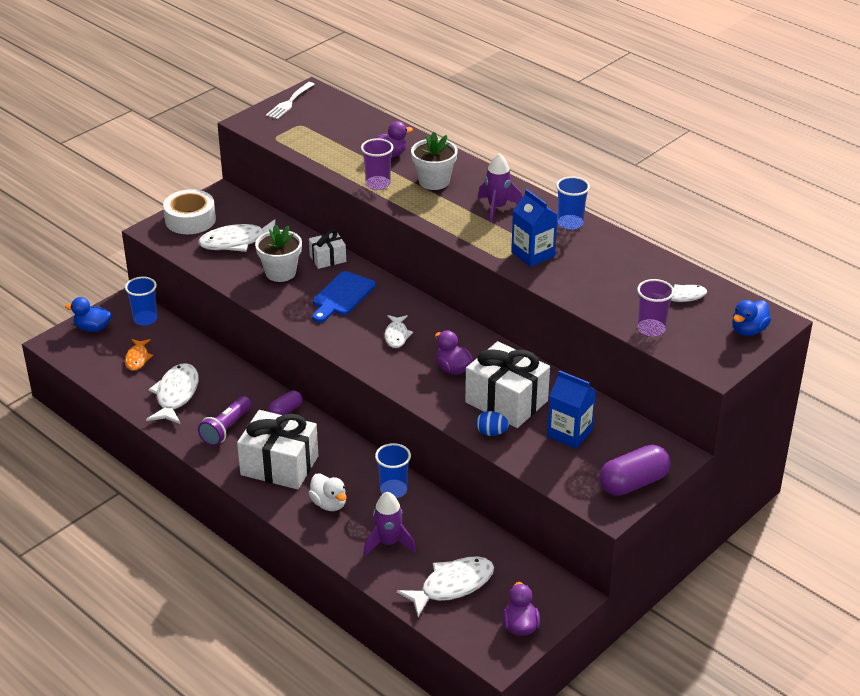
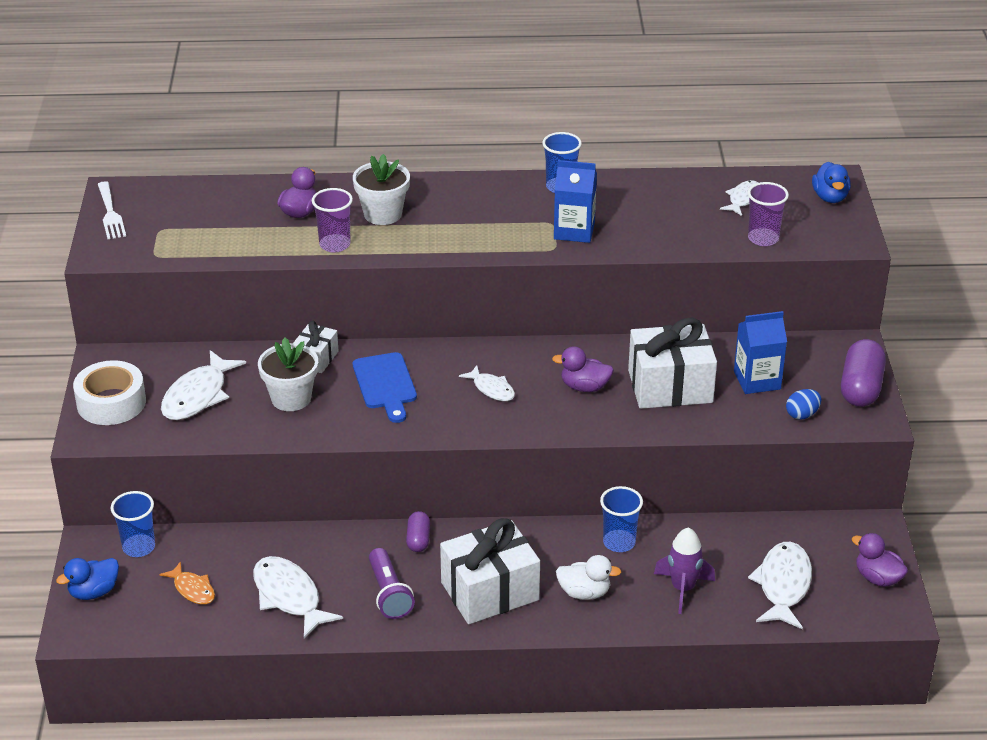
camera: 45 degrees left, 0 degrees up
blue egg [476,411,509,436] -> blue egg moved to [786,389,821,420]
purple rocket [478,153,522,222] -> none

